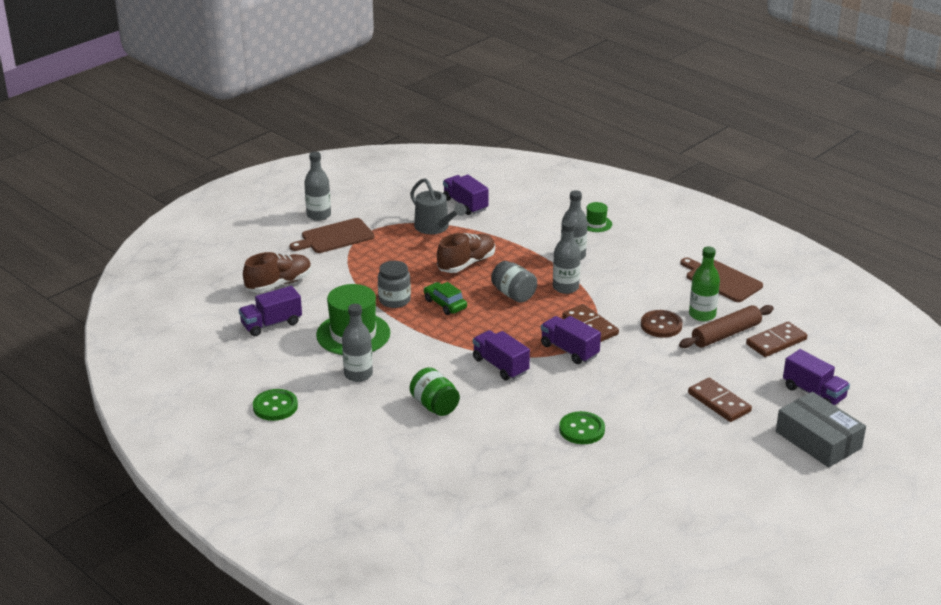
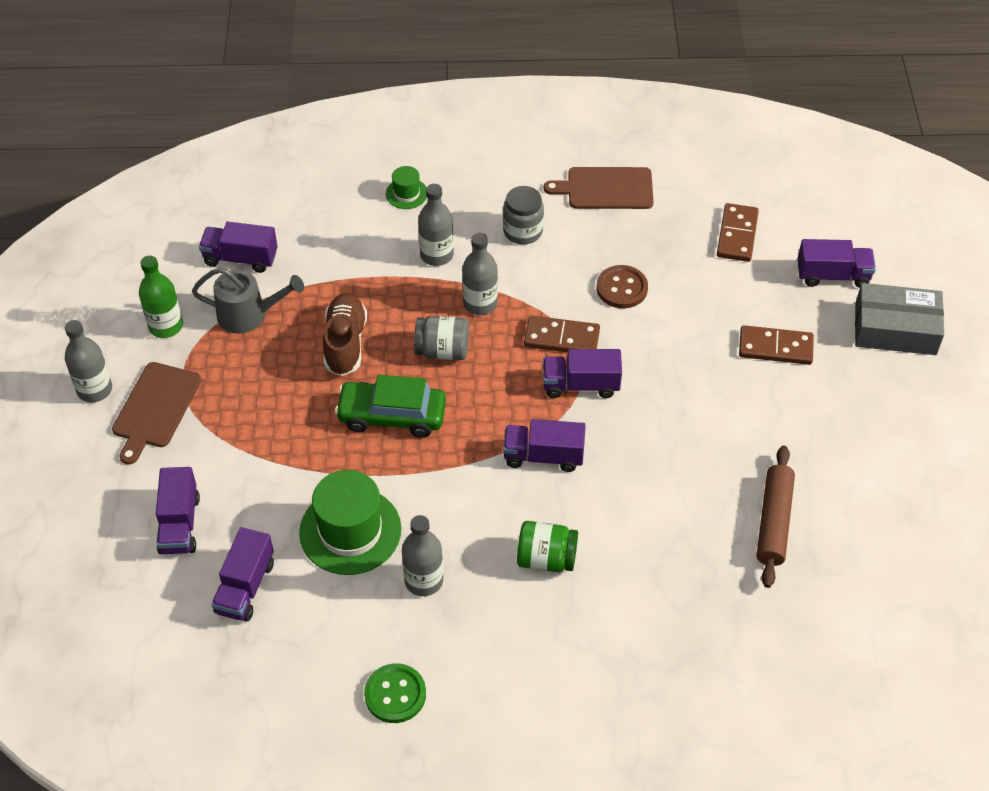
camera: 45 degrees left, 20 degrees up
brown shoe [243,252,312,292] -> purple truck [156,467,200,554]
grey jar [378,261,411,308] -> grey jar moved to [503,186,544,244]
green car [424,282,467,315] -> green car [335,375,446,438], size x1.59
green button [559,411,605,444] -> none
brown rolling pin [679,305,774,348] -> brown rolling pin moved to [757,445,795,588]
green bottle [689,246,720,321] -> green bottle moved to [139,256,183,338]

